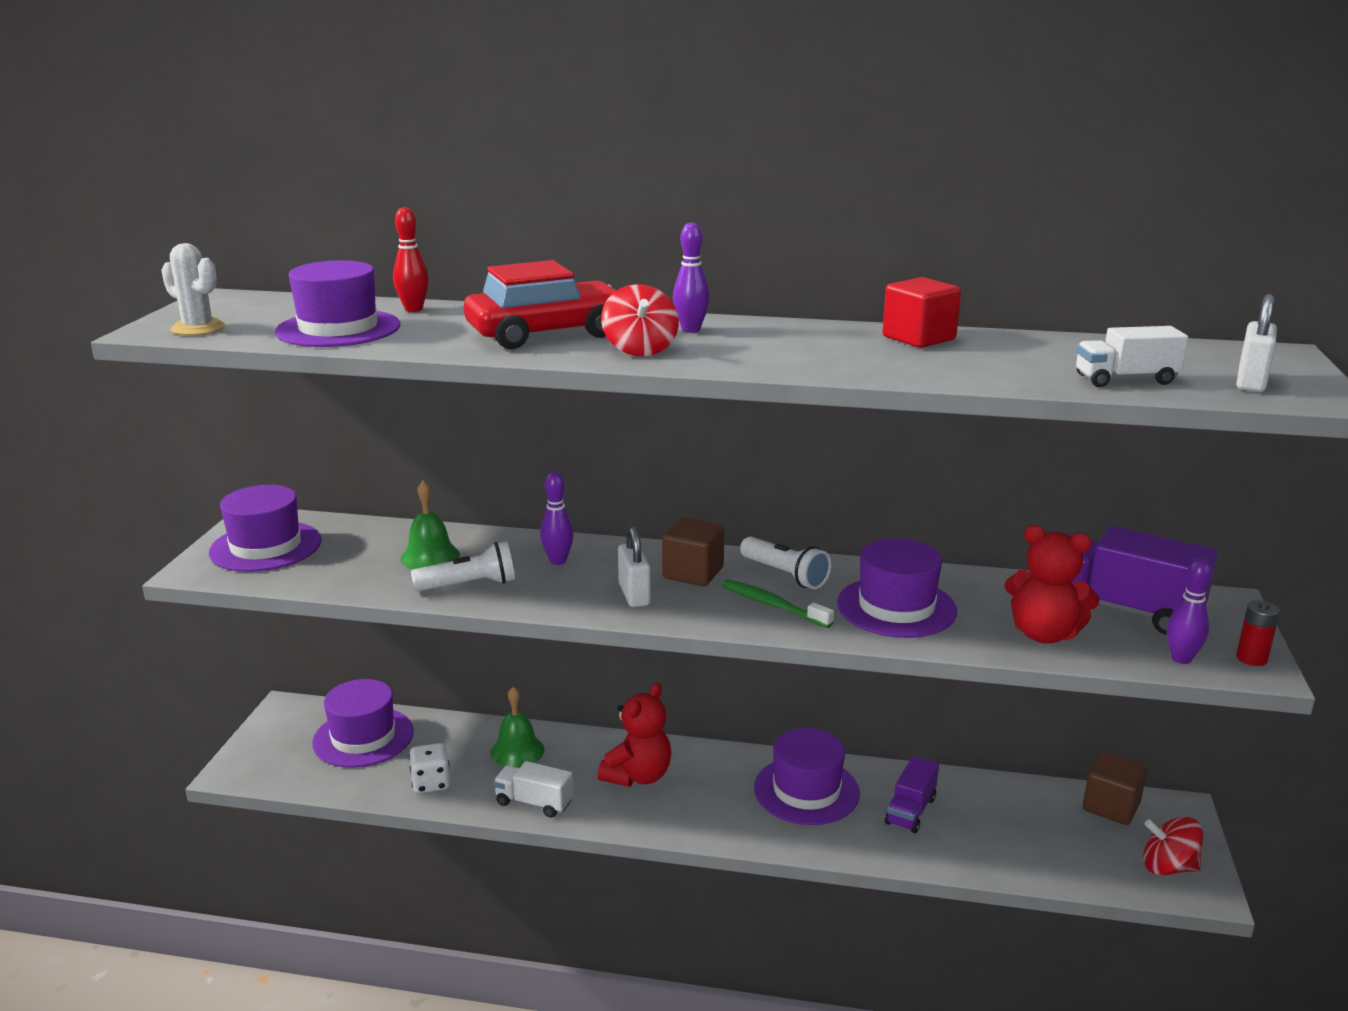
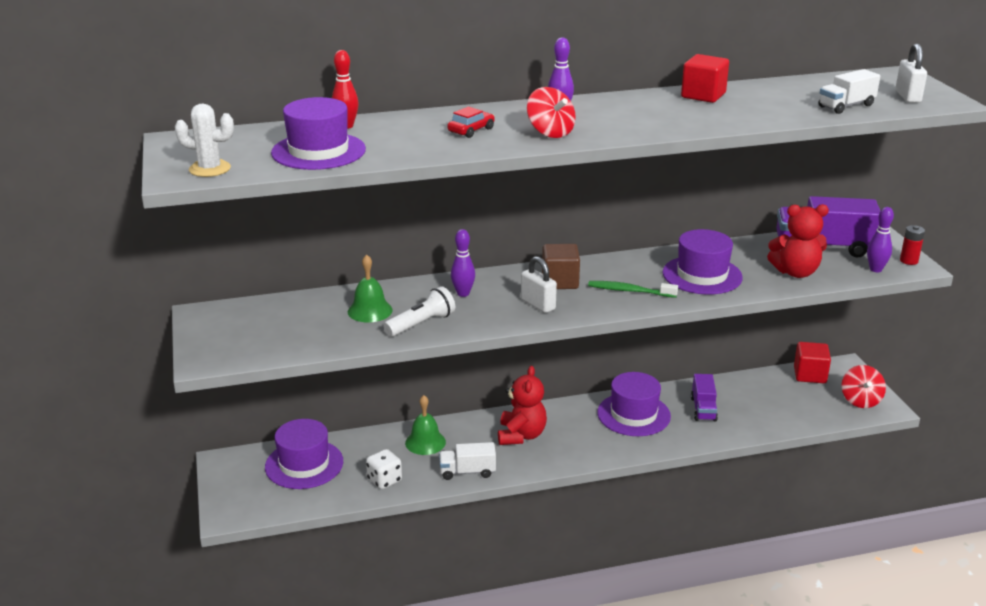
camera: 25 degrees left, 5 degrees up
purple hat [209,485,321,572] -> none
red car [464,260,617,349] -> red car [447,107,495,138], size x0.44
white flashlight [740,537,831,589] -> none
brown cube [1083,752,1147,825] -> red cube [794,342,831,383]
red spinning top [1143,817,1203,876] -> red spinning top turned 75 degrees counterclockwise [842,365,886,408]

